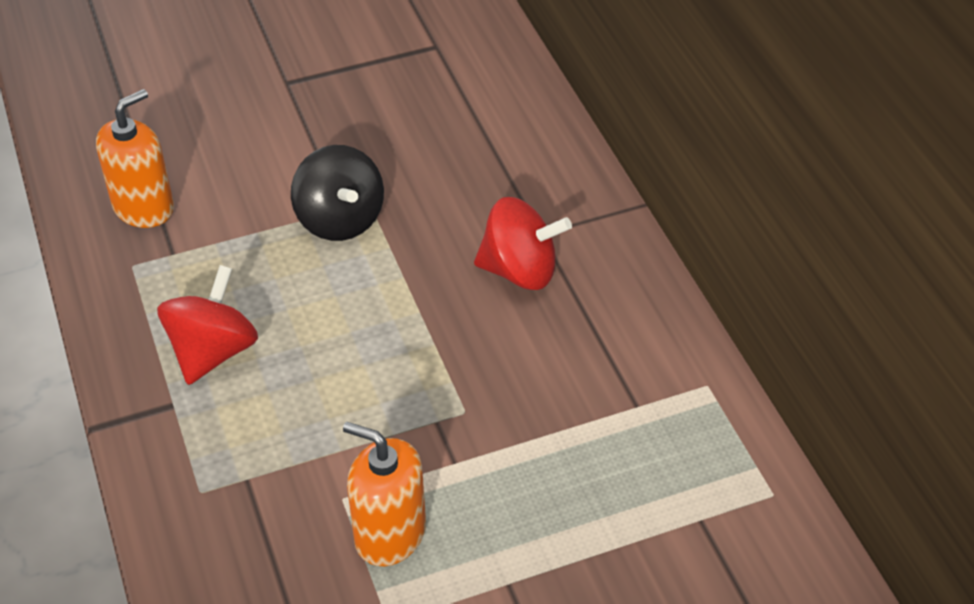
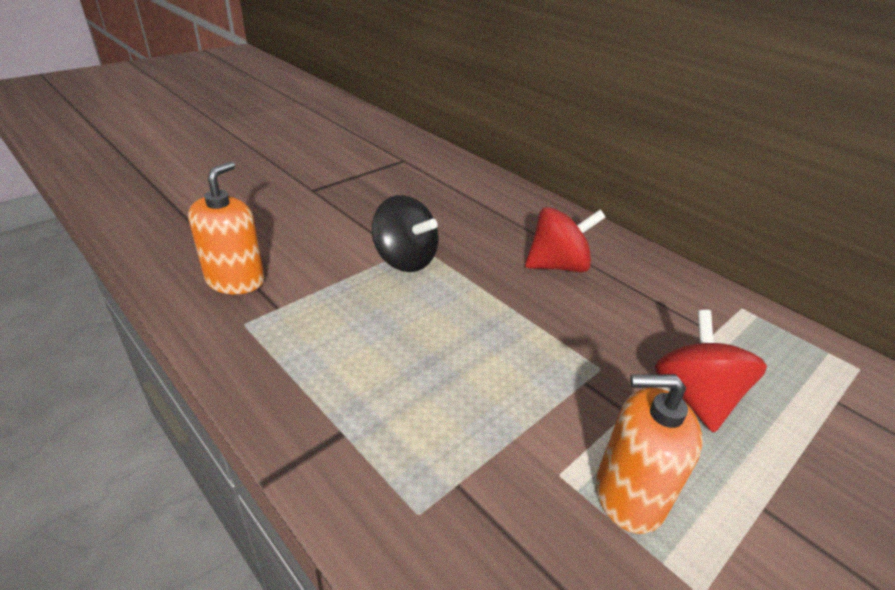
camera: 25 degrees left, 10 degrees down
red spinning top [157,265,258,385] -> red spinning top moved to [655,310,767,433]

